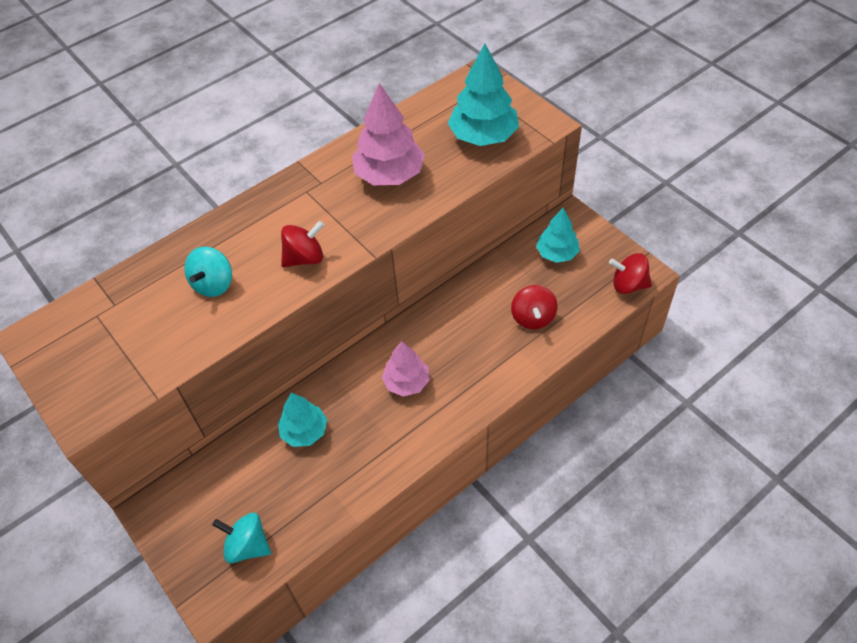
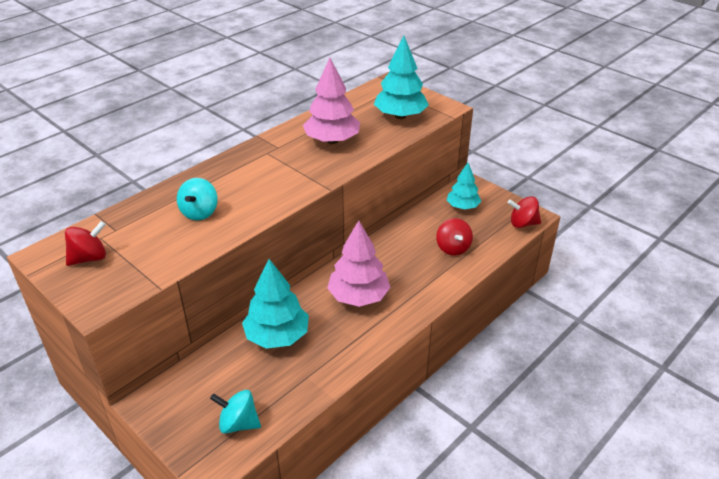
camera: 10 degrees left, 15 degrees down
turquoise tree [278,393,327,447] -> turquoise tree [242,259,309,349], size x1.56
red spinning top [281,221,324,267] -> red spinning top moved to [65,221,106,266]
pink tree [382,341,430,397] -> pink tree [327,220,391,307], size x1.56

